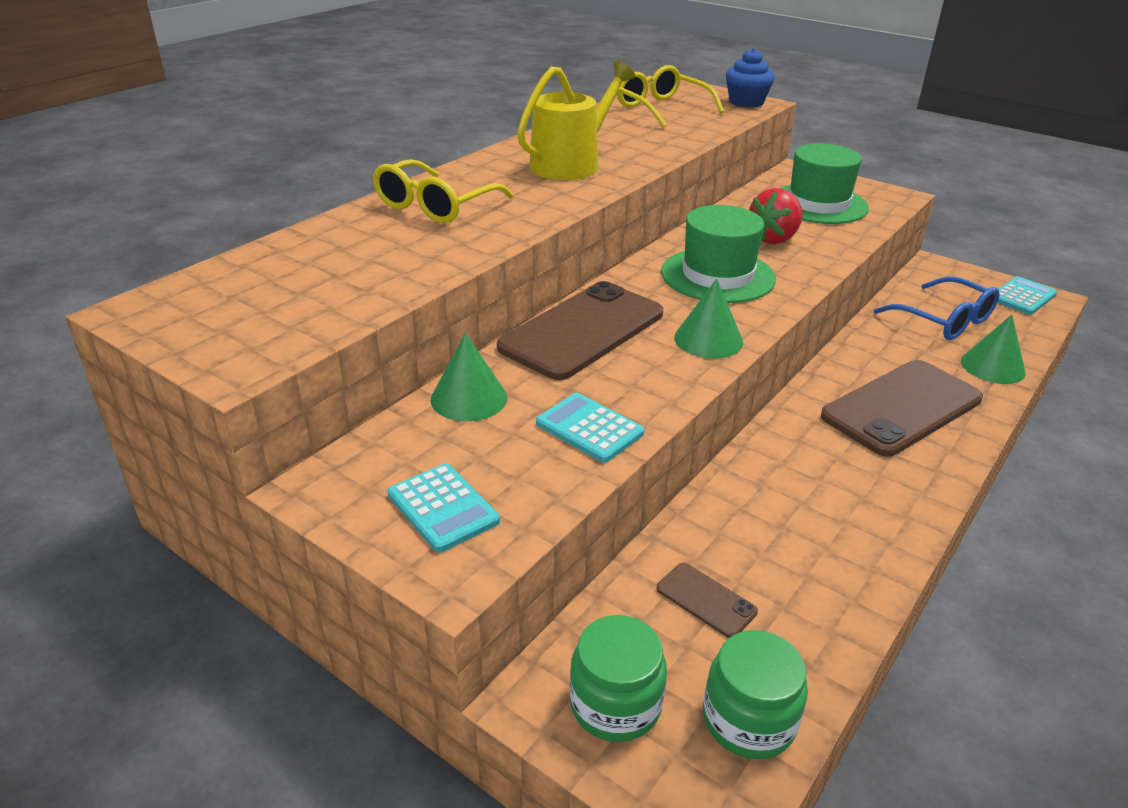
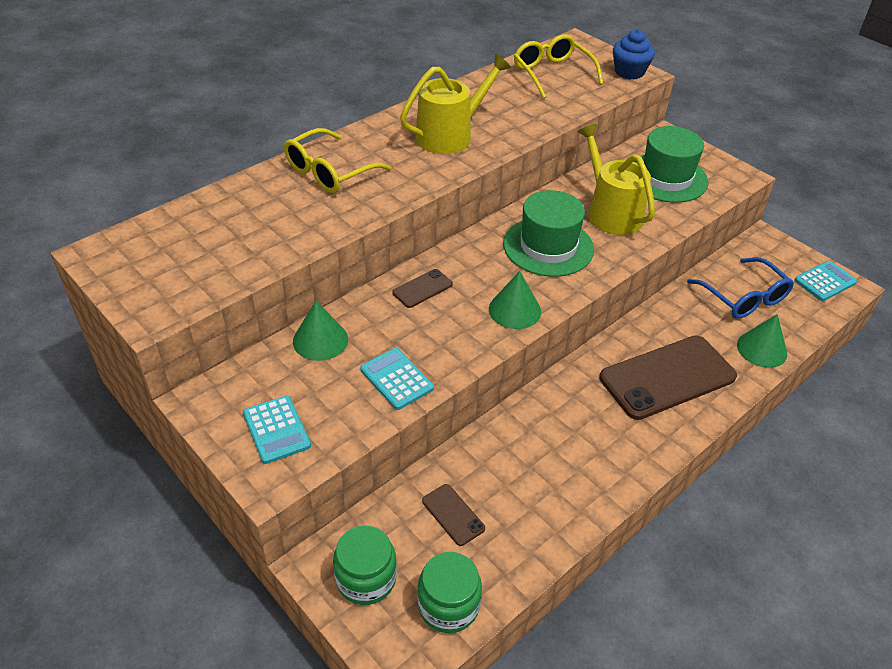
camera: 10 degrees right, 10 degrees up
brown phone [497,281,663,380] -> brown phone [392,269,453,308], size x0.44
red strawberry [749,188,803,244] -> yellow watering can [578,124,655,235]

